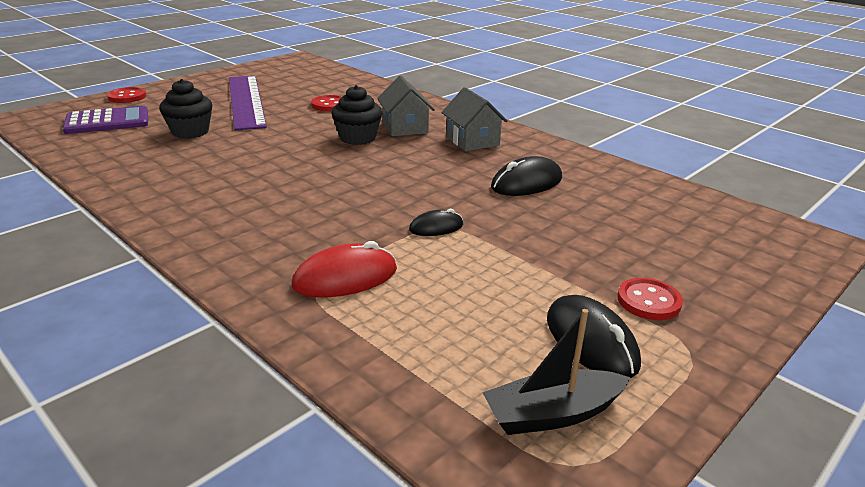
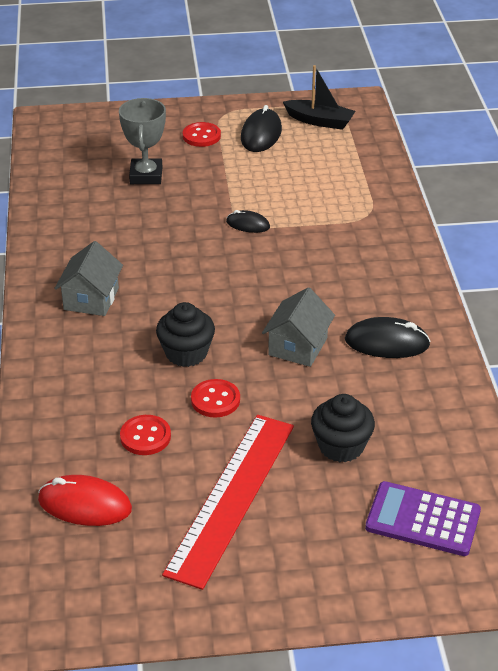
camera: 140 degrees left, 10 degrees up
red button [107,87,146,103] -> red button moved to [191,379,240,417]
purple ruler [229,76,267,130] -> red ruler [162,415,294,590]
red mouse [291,241,397,297] -> red mouse moved to [38,475,132,526]
grey house [377,76,435,136] -> grey house moved to [262,287,335,367]
black mouse [491,156,562,196] -> black mouse moved to [345,317,431,358]
none -> grey trophy [119,98,166,184]

